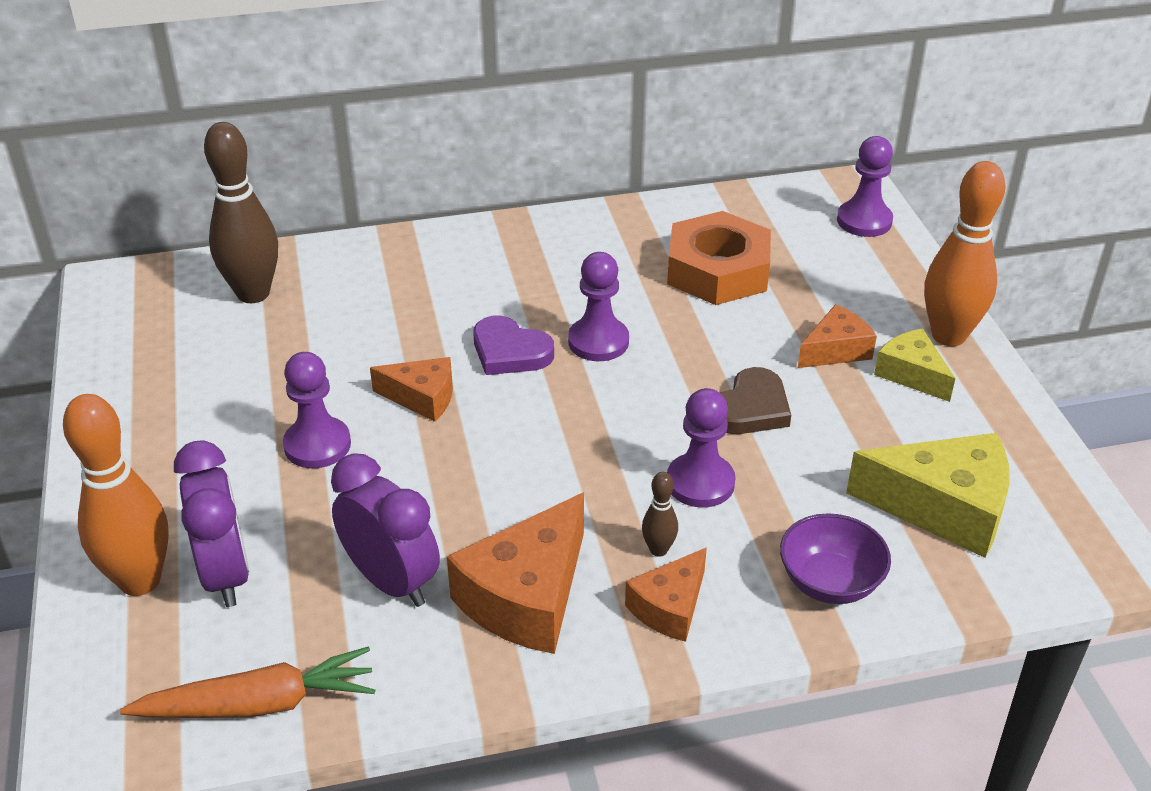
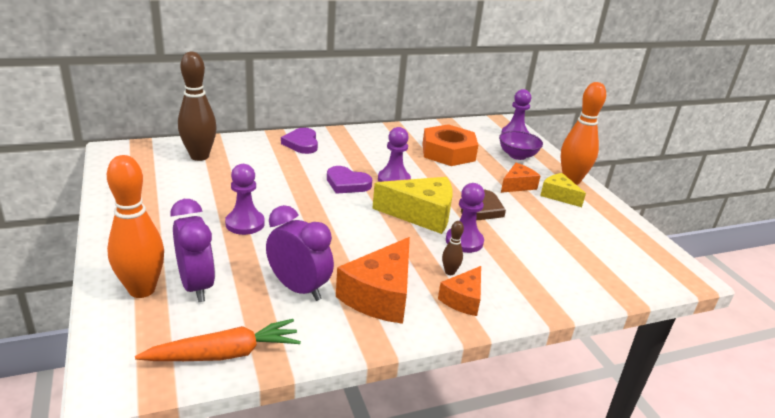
camera: 10 degrees left, 10 degrees down
orange cheese [370,357,453,422] -> none
purple bowl [780,513,891,604] -> purple bowl moved to [499,131,543,160]
yellow cheese [846,433,1010,558] -> yellow cheese moved to [372,177,453,234]
none -> purple heart [281,128,318,154]

